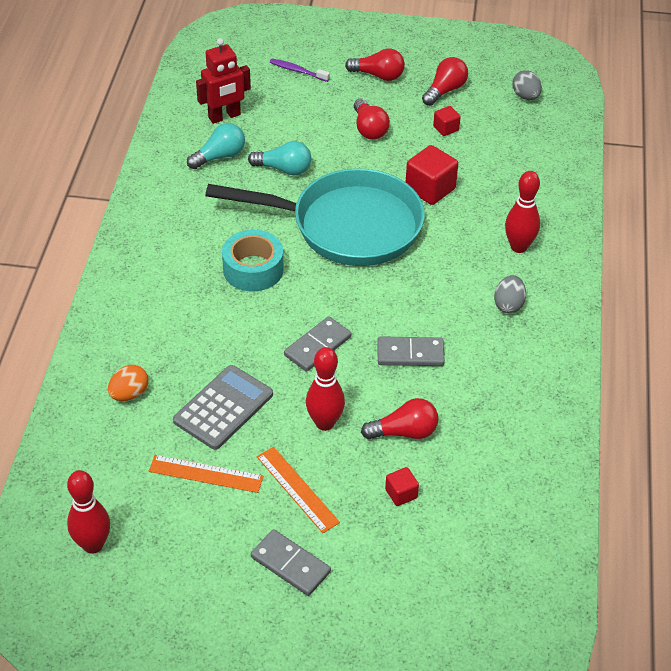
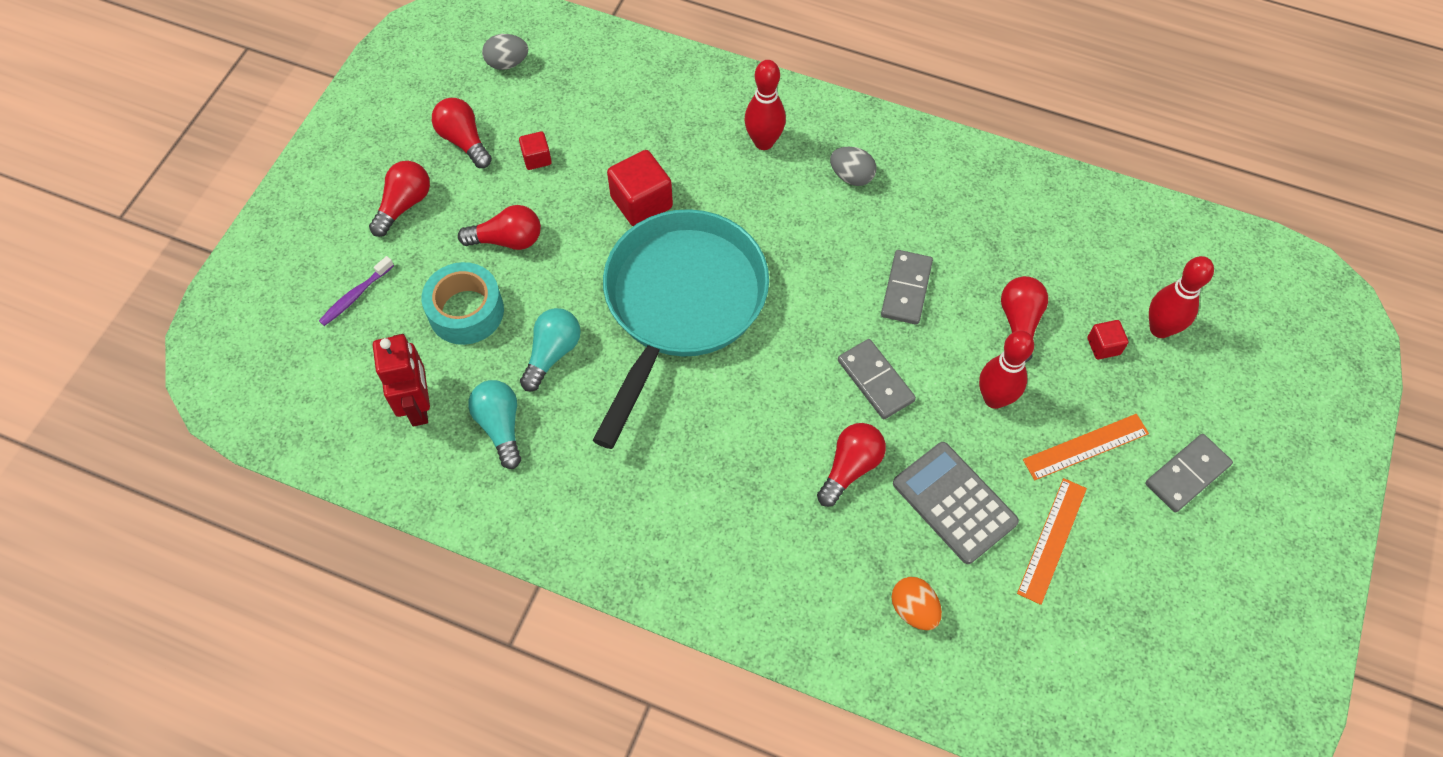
camera: 75 degrees left, 15 degrees up
red bowling pin [67,470,110,554] -> red bowling pin moved to [1149,256,1214,338]
turquoise tape [222,230,284,292] -> turquoise tape moved to [422,262,504,345]
none -> red light bulb [817,423,886,507]

